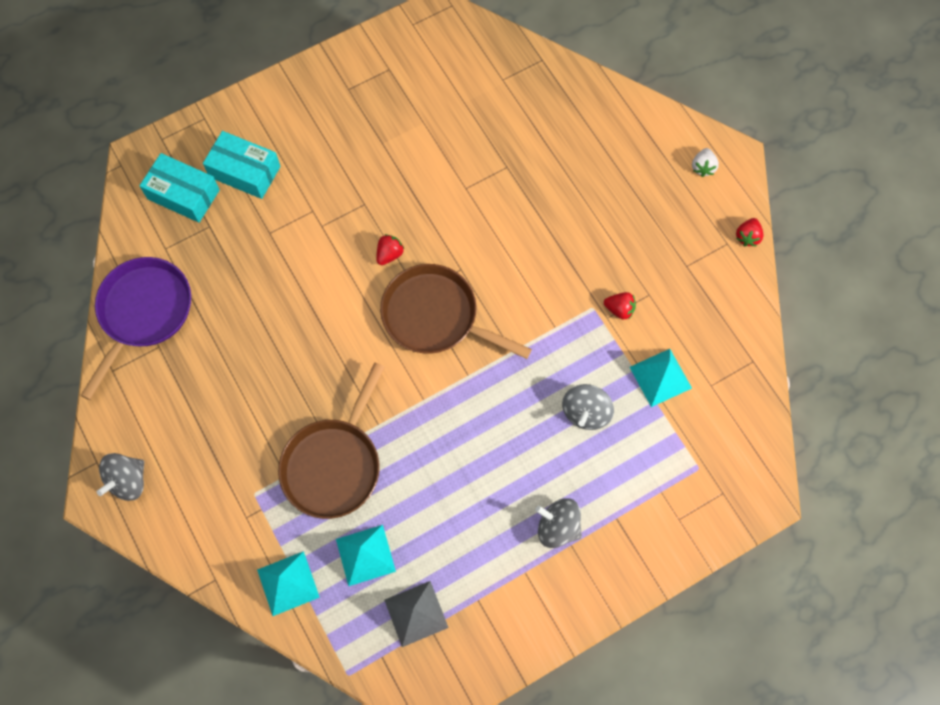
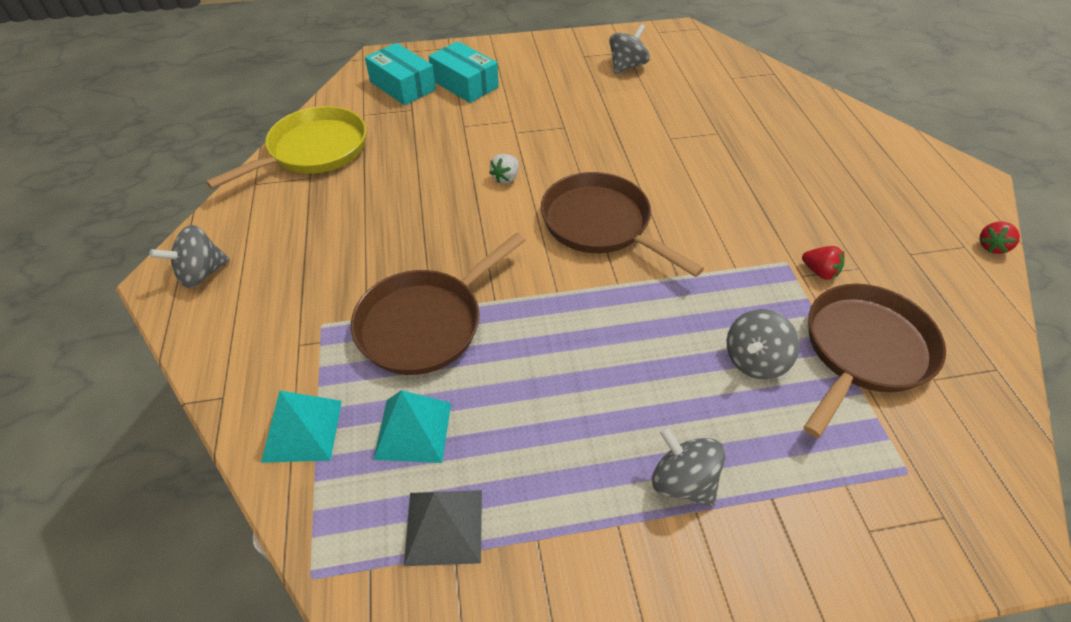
camera: 20 degrees right, 20 degrees down
purple pan [80,257,191,400] -> yellow pan [206,106,366,189]
red strawberry [376,234,404,265] -> none
turquoise pyramid [630,349,692,407] -> brown pan [803,284,946,438]
white strawberry [692,148,719,177] -> white strawberry moved to [489,154,519,183]
none -> grey spinning top [609,24,650,74]

